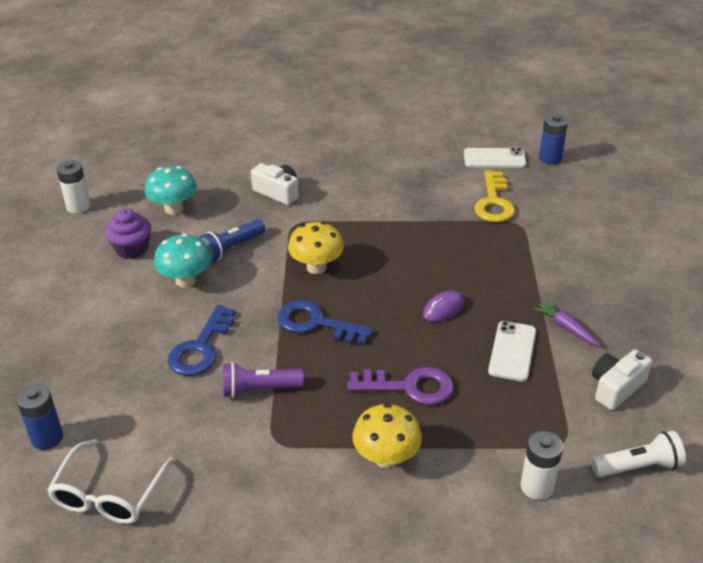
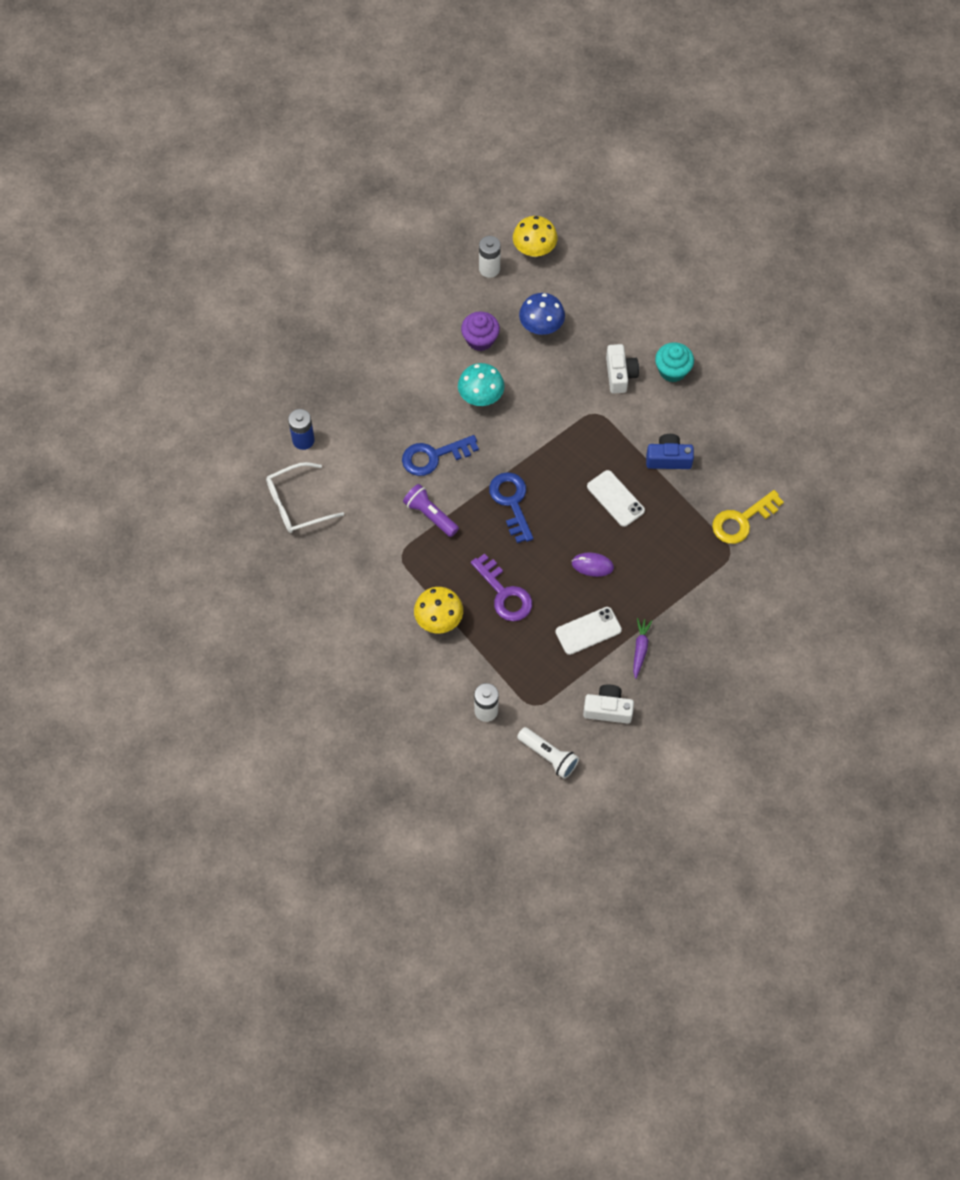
camera: 50 degrees right, 25 degrees up
turquoise mushroom [145,166,197,215] -> blue mushroom [519,293,565,335]
blue flashlight [199,219,265,262] -> none
yellow mushroom [288,222,344,274] -> yellow mushroom moved to [513,216,558,257]
white phone [464,148,526,168] -> white phone moved to [587,470,645,527]
blue battery [539,114,568,165] -> none
none -> blue camera [646,434,694,469]
none -> turquoise cupcake [655,342,694,382]

